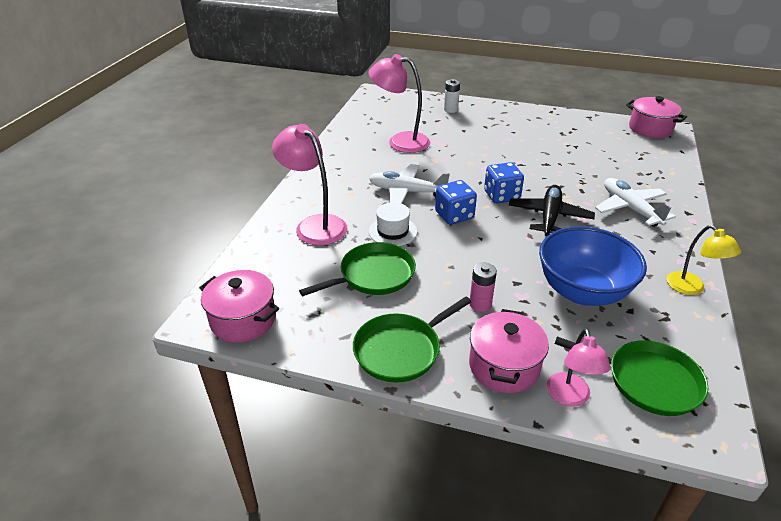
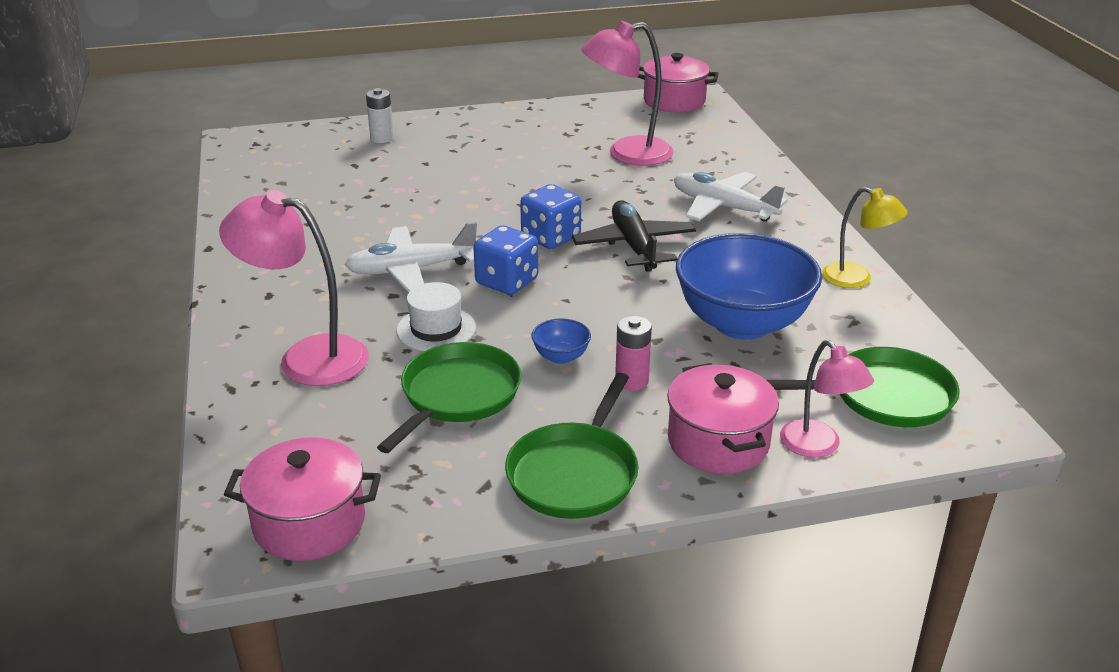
camera: 30 degrees left, 5 degrees down
pink lamp [369,54,430,153] -> pink lamp moved to [581,21,674,166]
none -> blue bowl [532,319,591,364]

